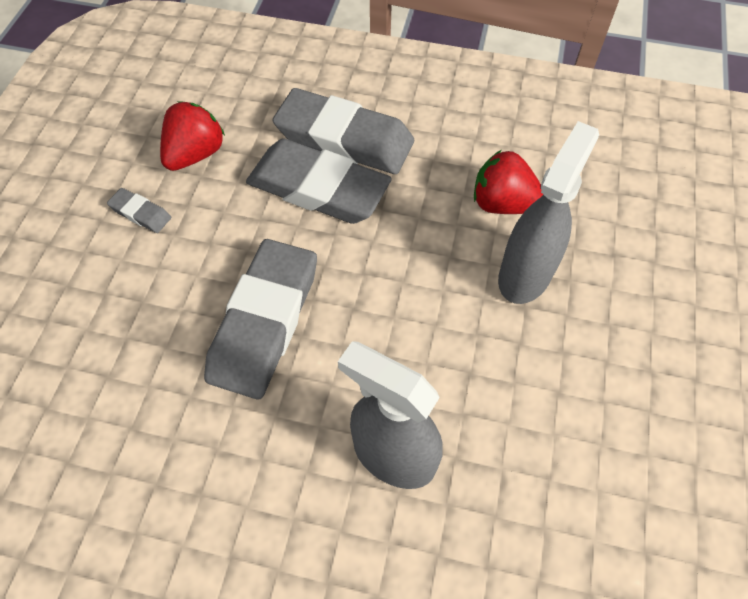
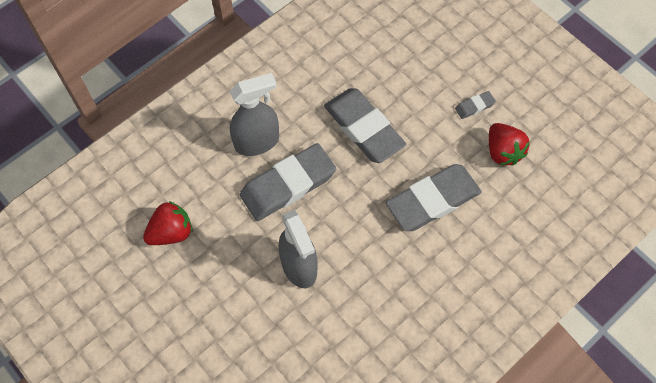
camera: 125 degrees right, 5 degrees up
grey eraser [273,88,414,174] -> grey eraser moved to [240,143,336,221]
red strawberry [474,150,544,214] -> red strawberry moved to [143,201,192,245]

